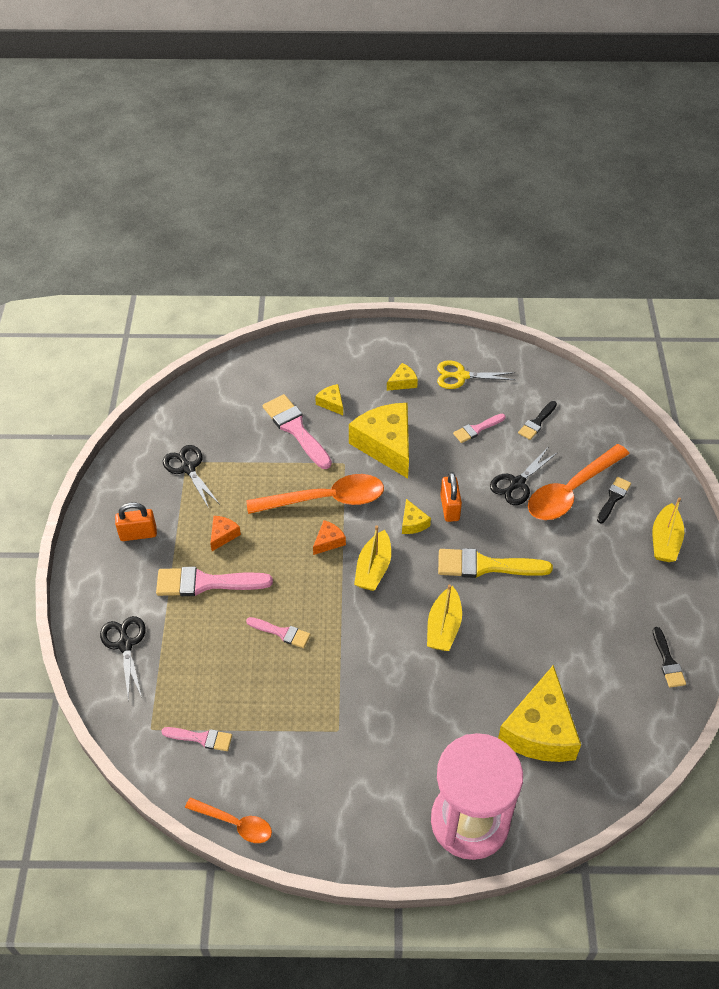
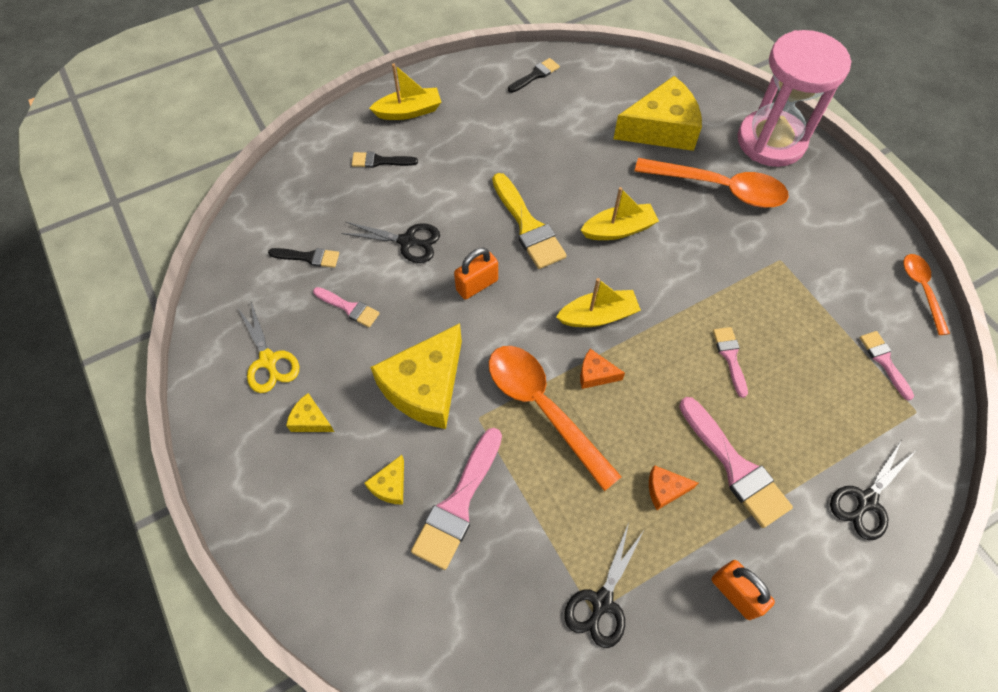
camera: 120 degrees left, 10 degrees up
yellow cheese [402,499,431,534] -> none
orange spoon [528,444,629,520] -> orange spoon moved to [634,158,789,208]

